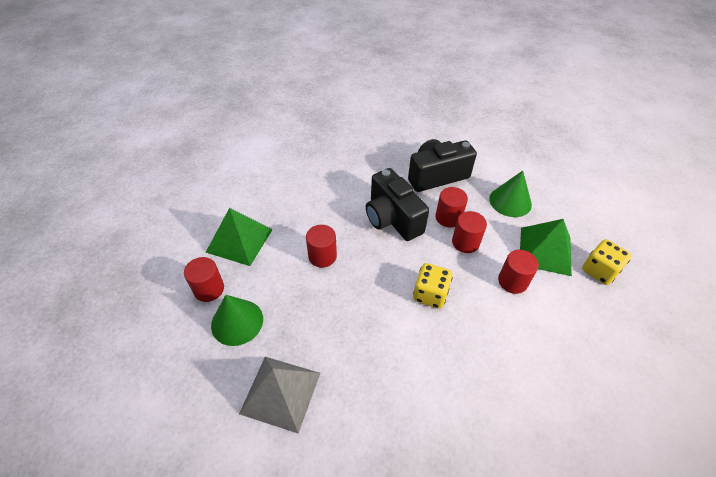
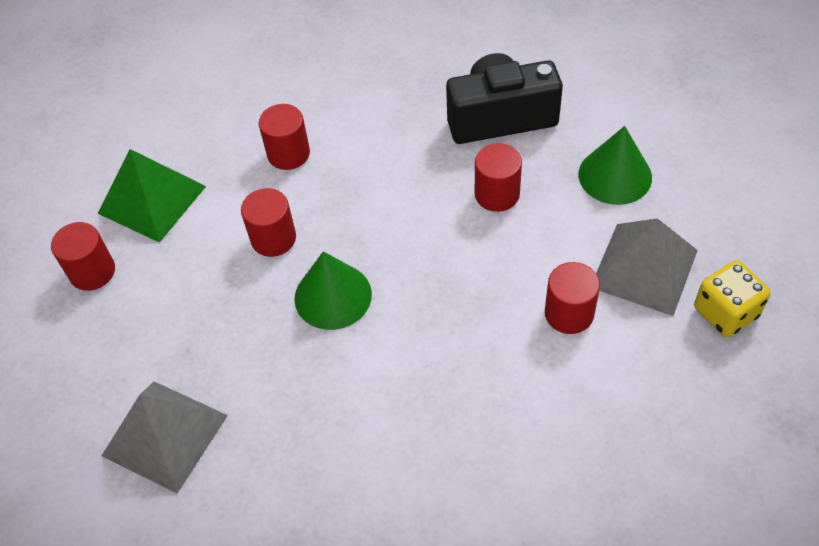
camera: 15 degrees right, 5 degrees up
green cone [211,295,263,346] -> green cone moved to [294,251,372,330]
black camera [366,168,429,241] -> none
yellow dice [413,263,453,309] -> none
red cylinder [452,211,487,253] -> red cylinder moved to [259,104,310,170]
green pyramid [520,219,572,276] -> grey pyramid [596,218,698,316]

